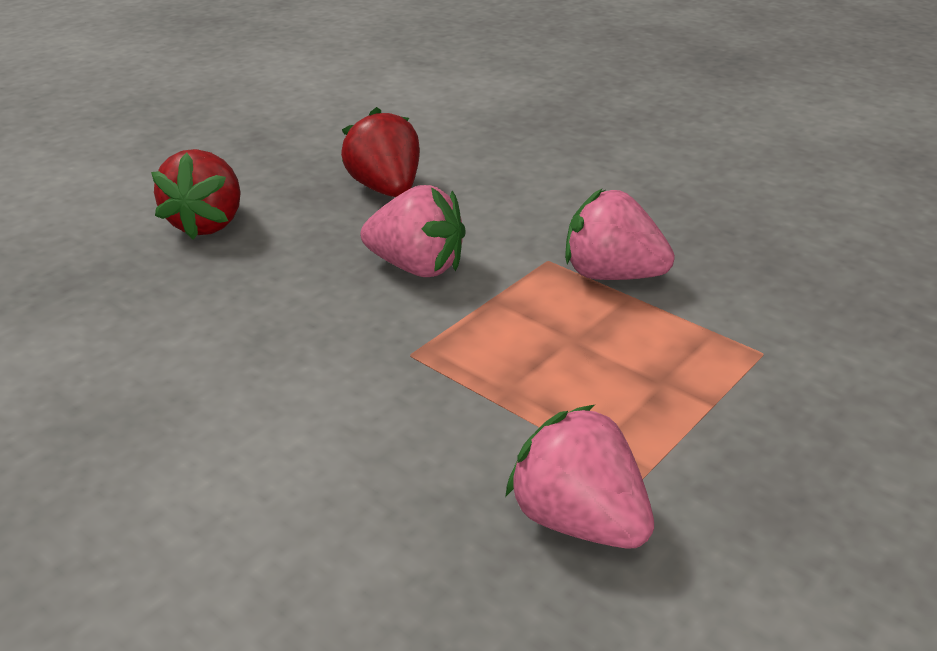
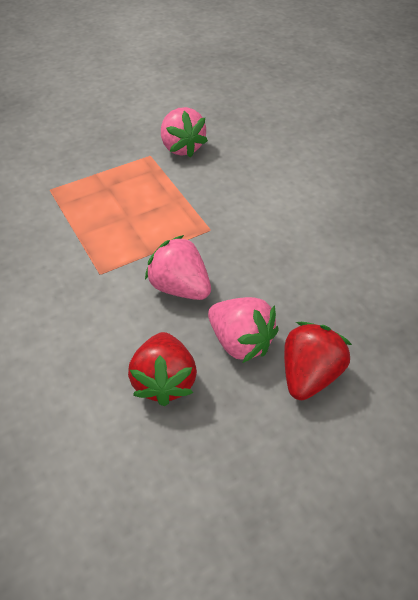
camera: 160 degrees left, 15 degrees up
pink strawberry [565,189,675,280] -> pink strawberry moved to [208,297,279,363]

